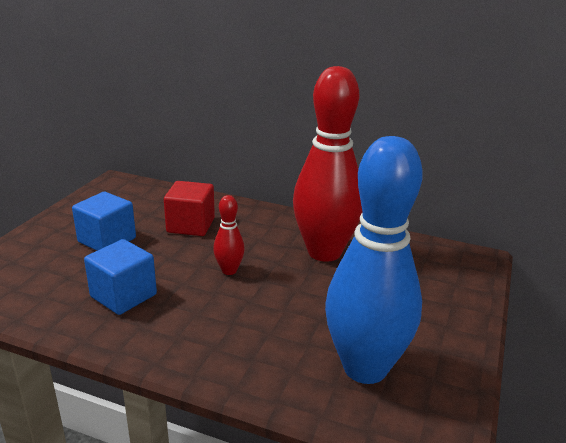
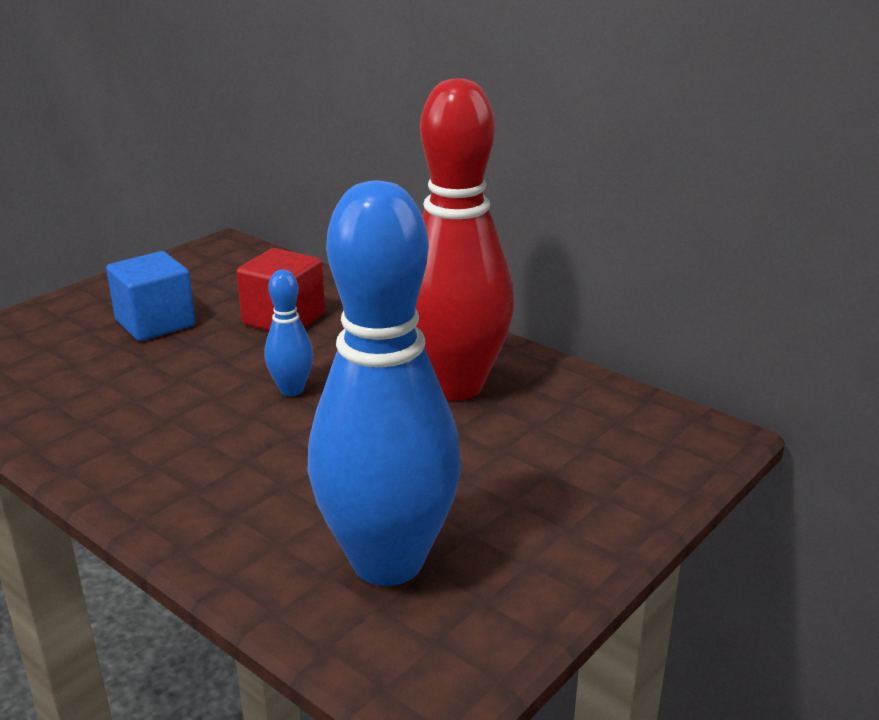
camera: 20 degrees right, 0 degrees up
blue cube [84,239,157,315] -> none
red bowling pin [213,195,245,275] -> blue bowling pin [265,270,313,396]

